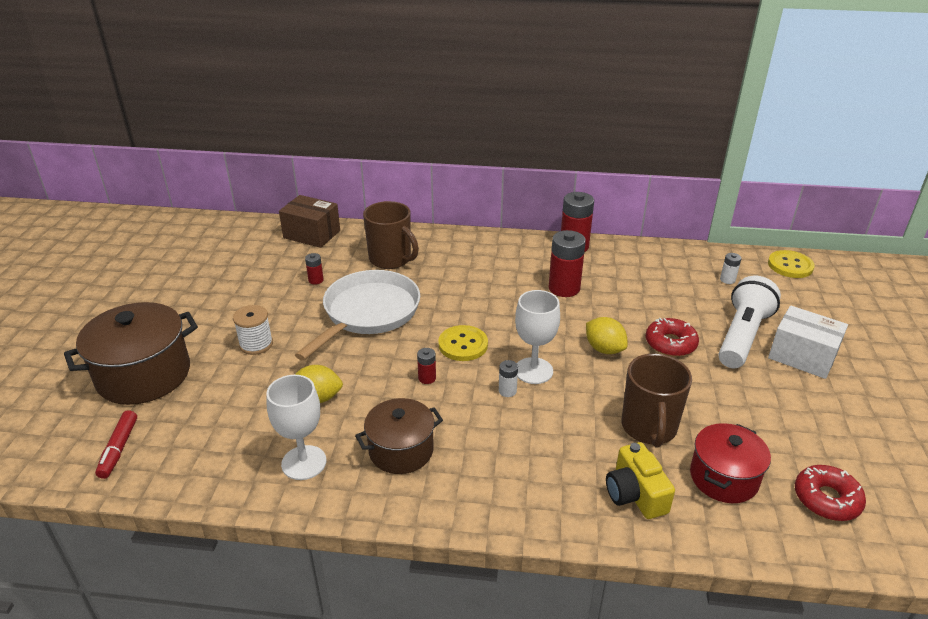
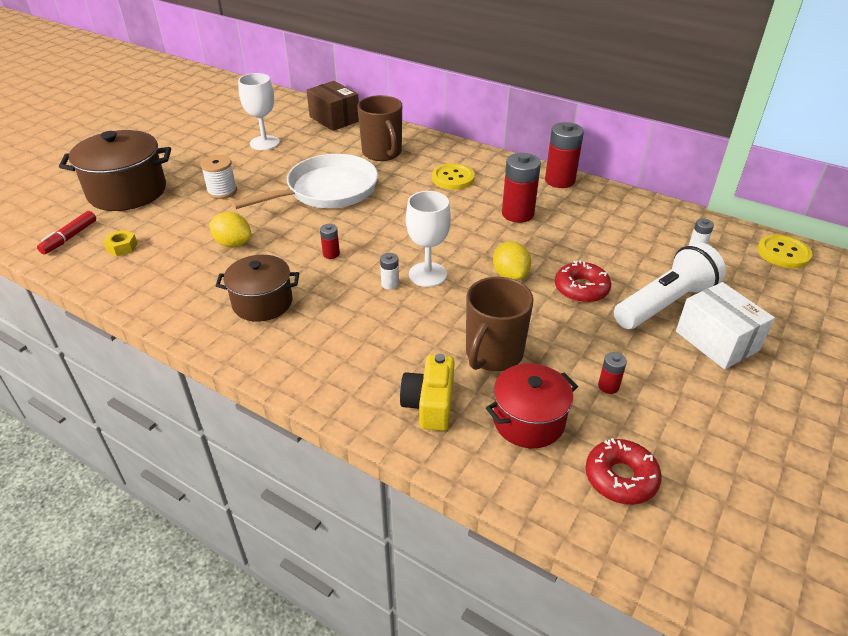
camera: 25 degrees right, 5 degrees up
white goblet [266,375,326,480] -> white goblet moved to [238,73,280,150]
red battery [305,253,324,285] -> red battery moved to [598,352,627,394]
yellow button [438,325,488,361] -> yellow button moved to [432,163,475,190]
none -> yellow nut [103,230,138,256]

